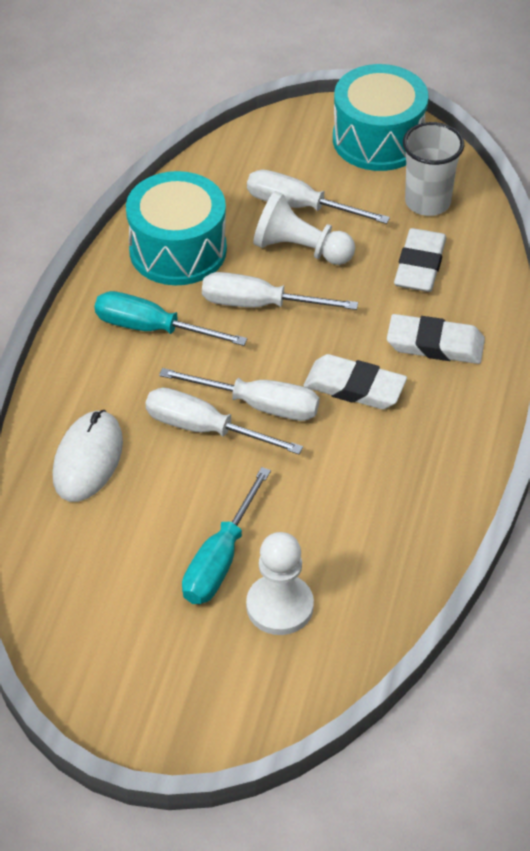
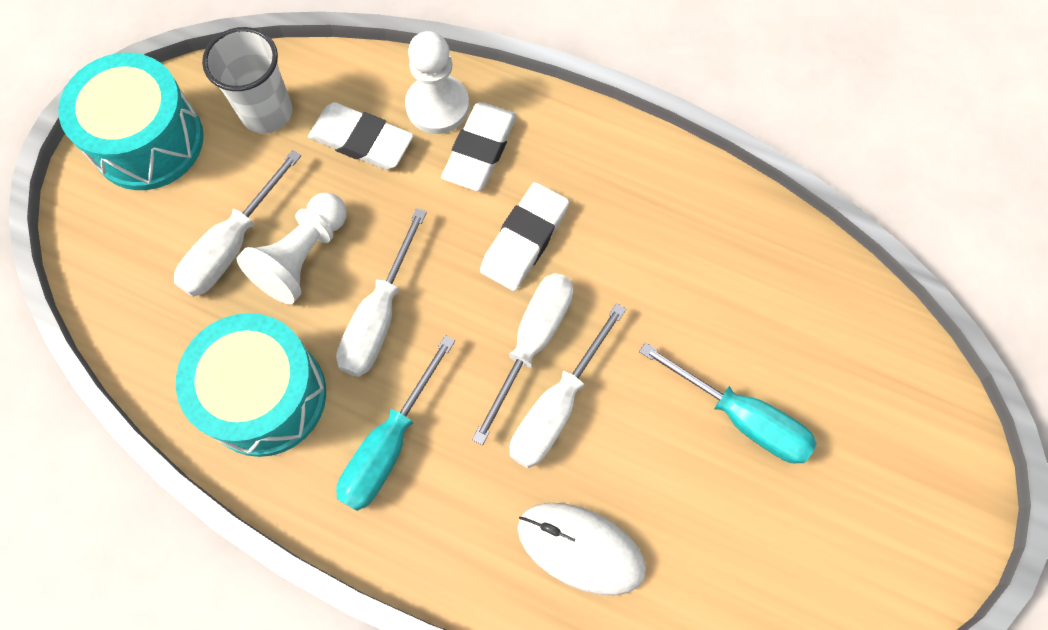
camera: 80 degrees left, 20 degrees up
white pawn [246,532,314,635] -> white pawn moved to [405,31,469,134]

